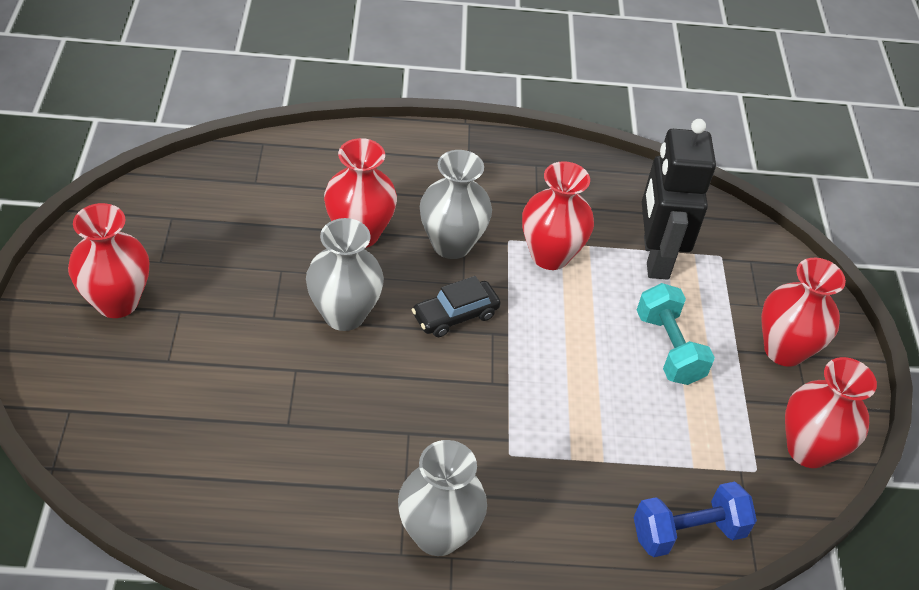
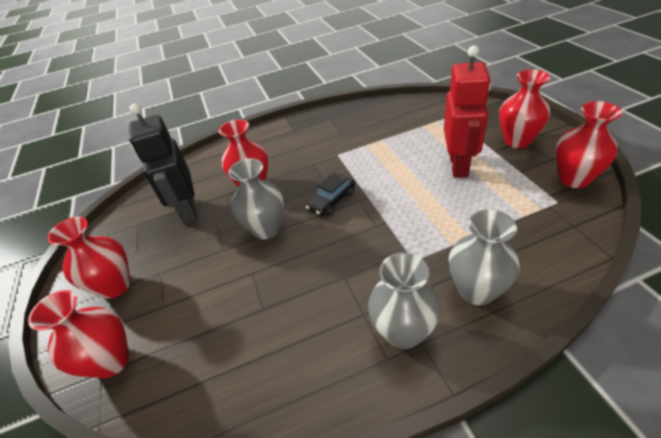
camera: 10 degrees left, 5 degrees down
grey vase [420,150,492,259] -> grey vase moved to [449,209,520,306]
red vase [522,161,594,270] -> red vase moved to [28,290,129,378]
blue dumbbell [634,482,757,557] -> none
turquoise dumbbell [637,283,715,385] -> red robot [444,45,491,178]
black robot [642,119,716,280] -> black robot moved to [129,104,198,225]

